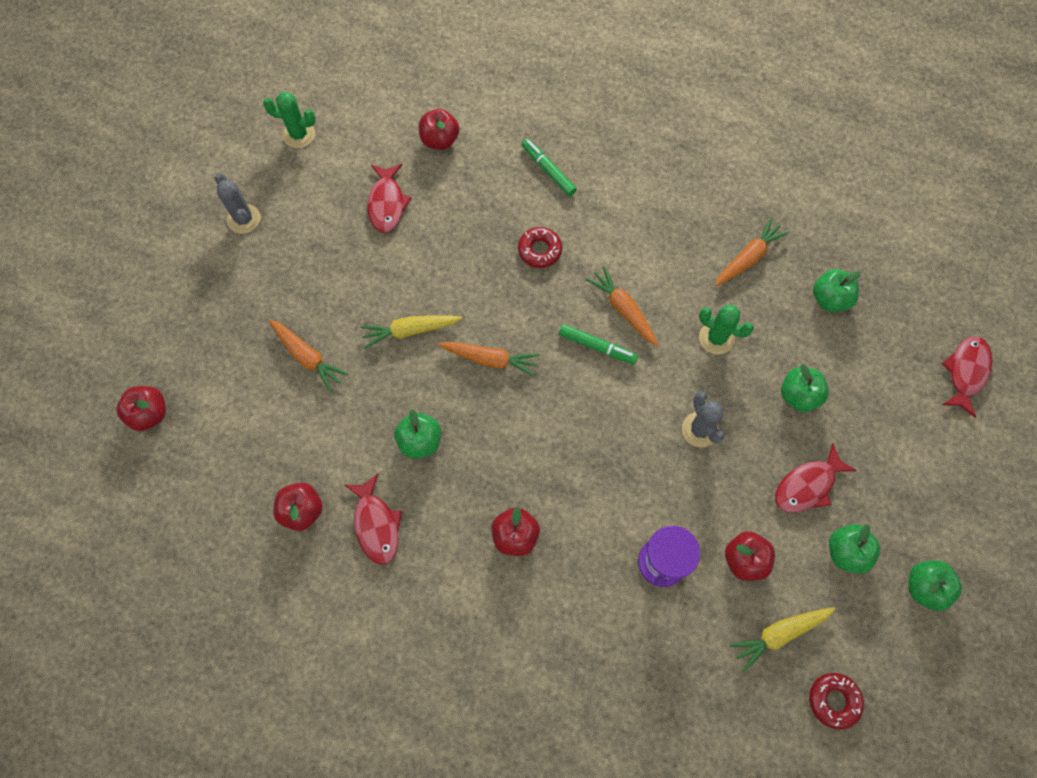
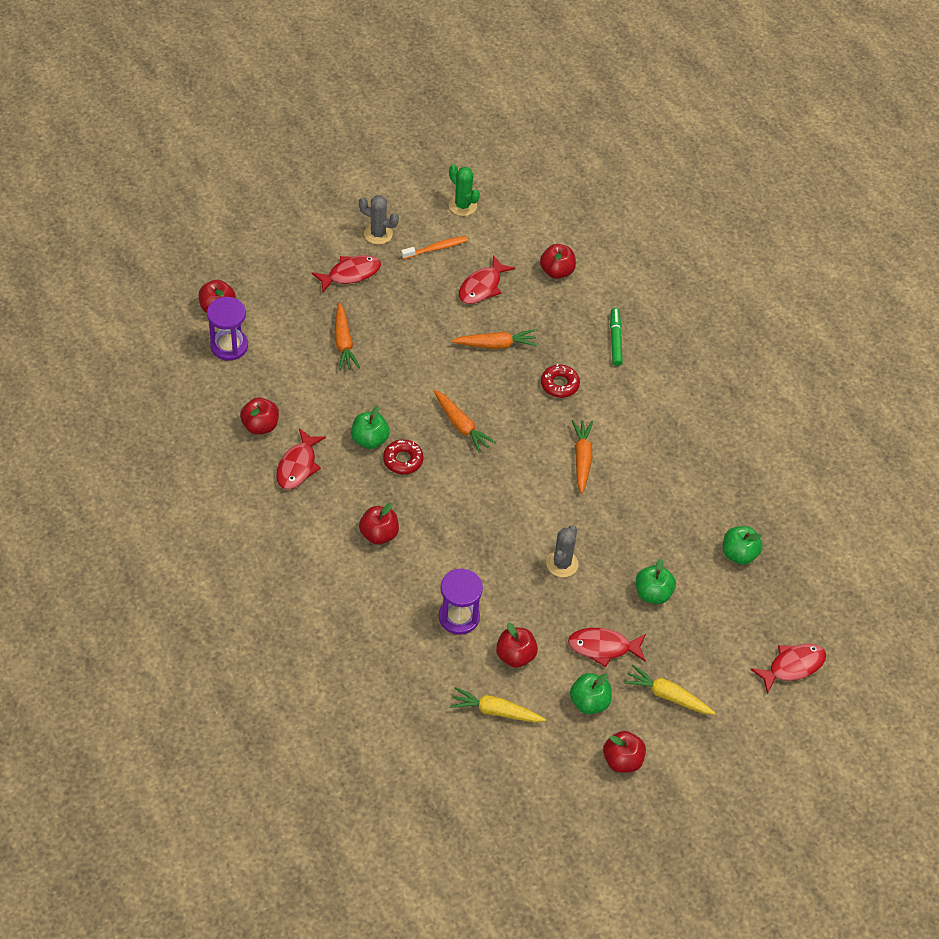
camera: 35 degrees right, 15 degrees down
grey cactus [215,173,261,234] -> grey cactus turned 75 degrees counterclockwise [359,195,399,245]
yellow carrot [360,315,462,349] -> yellow carrot moved to [624,664,715,715]
green marker [559,324,638,365] -> none
green cactus [699,305,754,355] -> none
orange carrot [715,218,789,286] -> orange carrot moved to [452,329,537,349]
red donut [809,673,864,730] -> red donut moved to [383,439,424,474]
green apple [908,560,962,611] -> red apple [603,731,646,773]
none -> purple hourglass [207,297,248,361]
none -> red fish [312,255,381,293]
none -> orange toothbrush [401,236,468,259]

